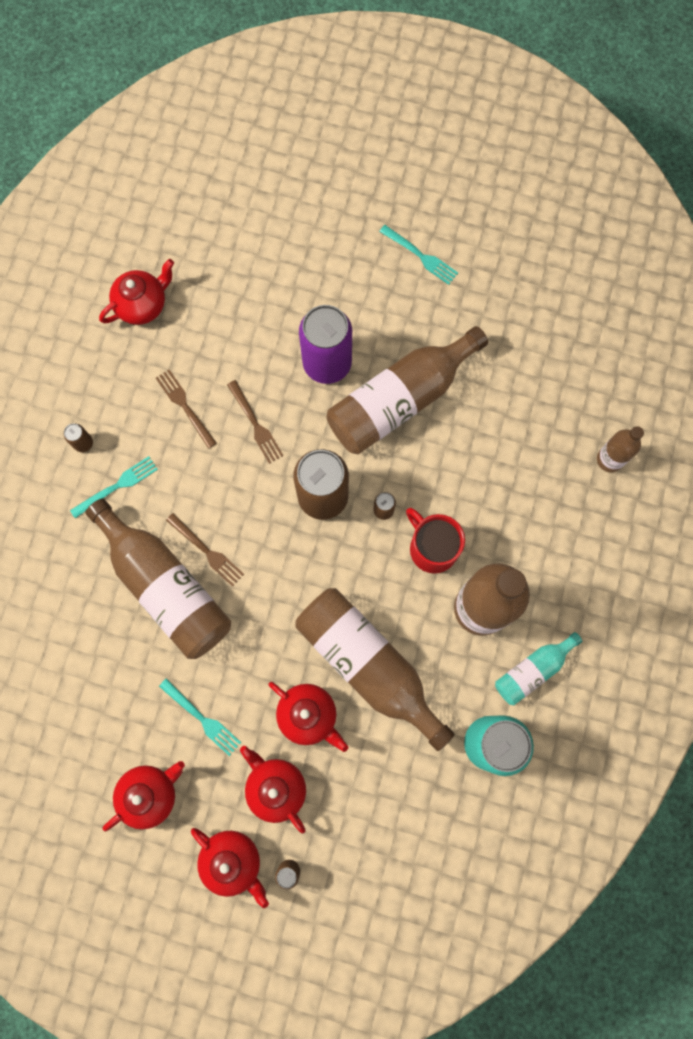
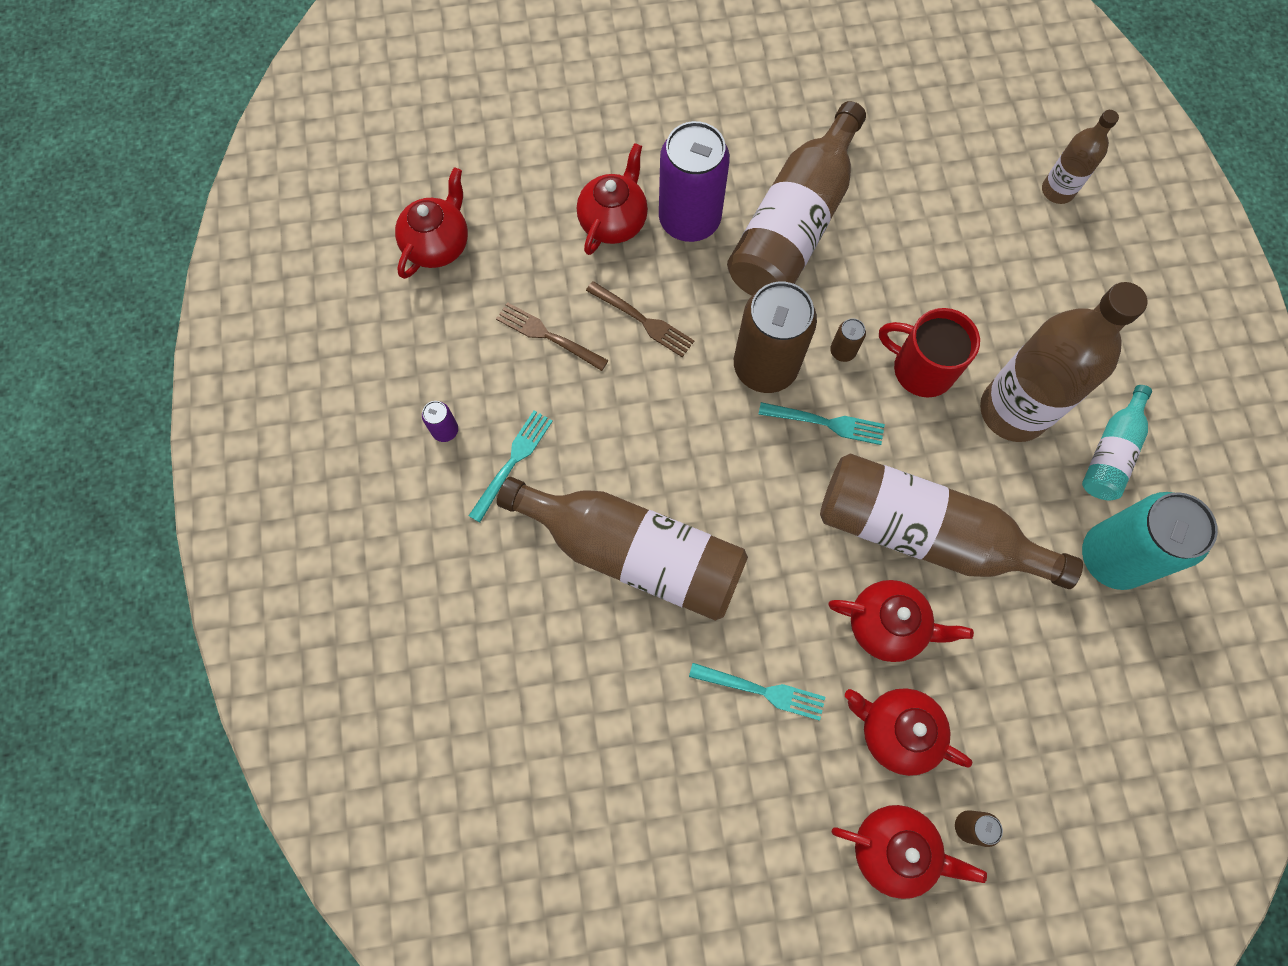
camera: 25 degrees left, 5 degrees down
brown can [64,424,93,452] -> purple can [422,401,458,442]
red teapot [103,761,185,832] -> red teapot moved to [577,143,648,255]
brown fork [166,513,244,587] -> none
turquoise fork [379,225,458,285] -> turquoise fork moved to [758,402,885,445]

